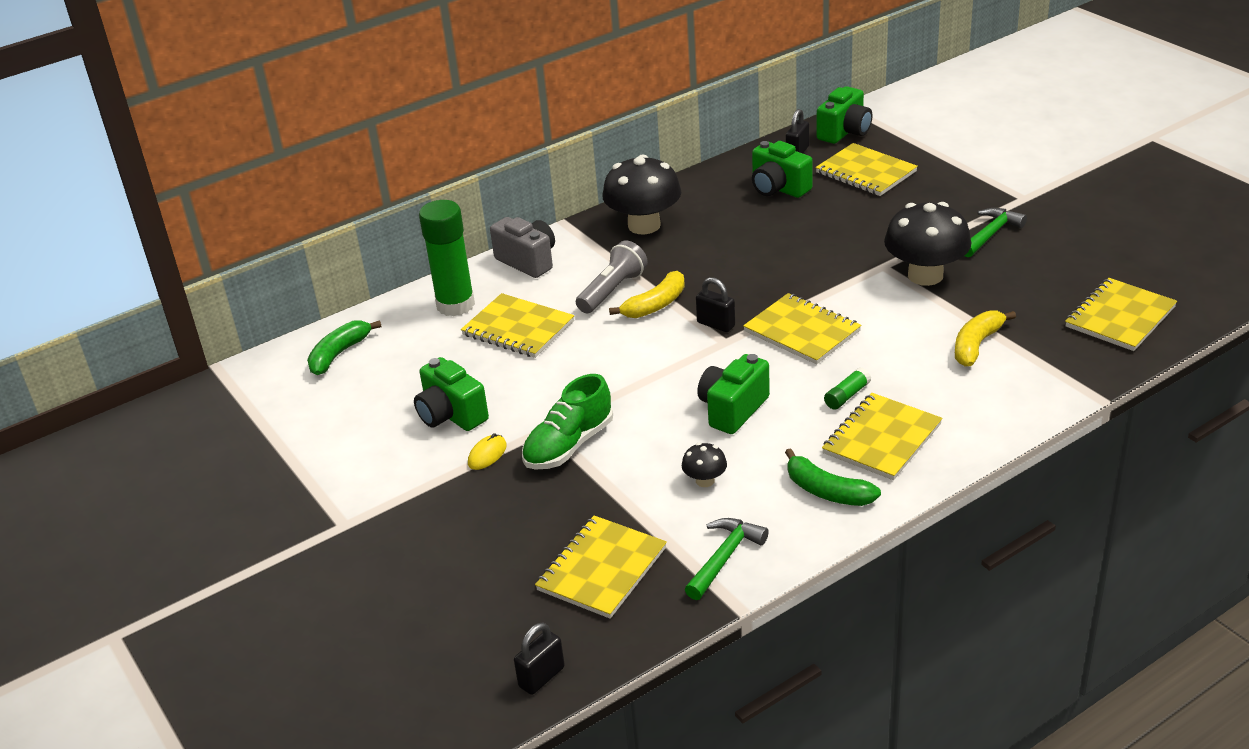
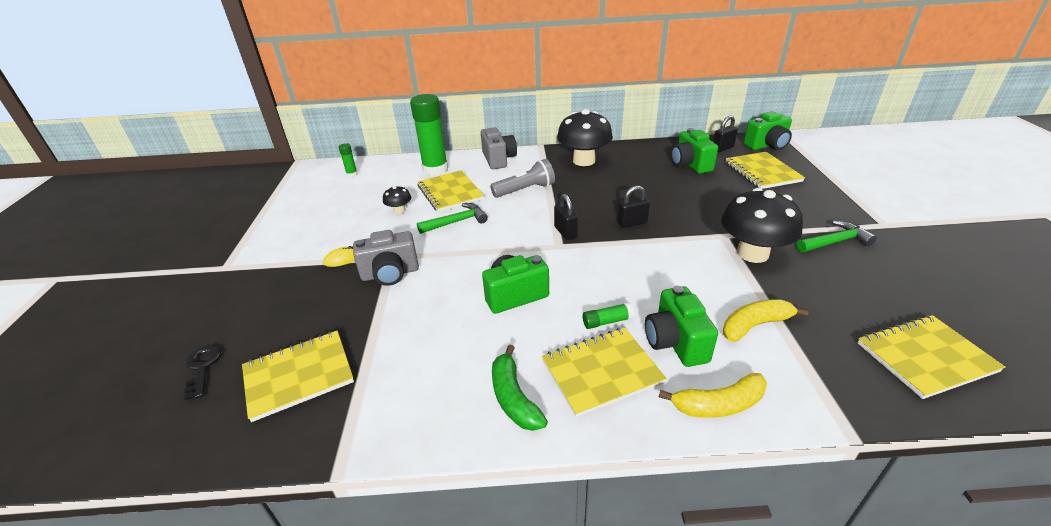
camera: 30 degrees right, 0 degrees up
green banana [307,320,381,375] -> green glue stick [339,143,358,177]
green camera [414,357,489,431] -> green camera moved to [645,286,718,367]
black padlock [514,623,565,695] -> black padlock moved to [617,186,650,228]
green shoe [522,374,613,470] -> grey camera [353,230,419,286]
yellow banana [609,271,685,318] -> yellow banana moved to [659,373,767,418]
black mushroom [682,443,727,487] -> black mushroom moved to [383,185,411,214]
green hammer [685,518,769,600] -> green hammer moved to [417,203,488,234]
yellow notebook [743,293,861,364] -> none
none -> black key [184,345,221,400]

